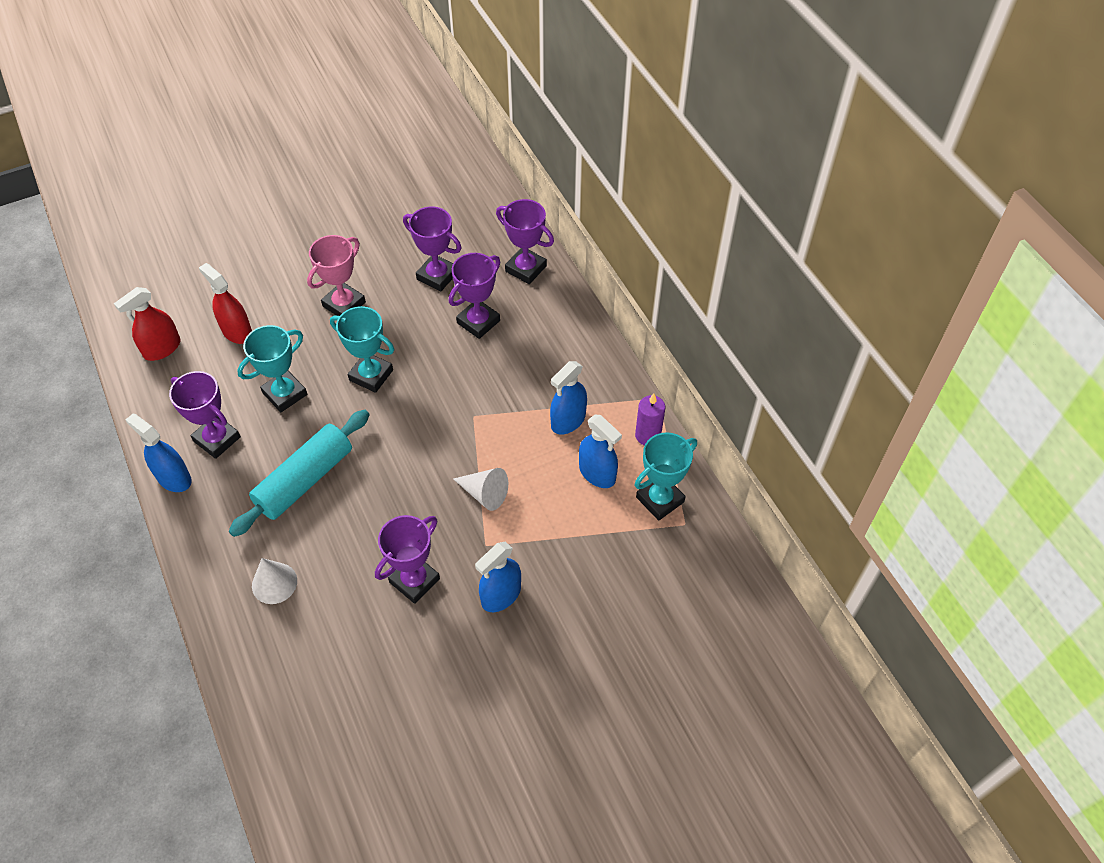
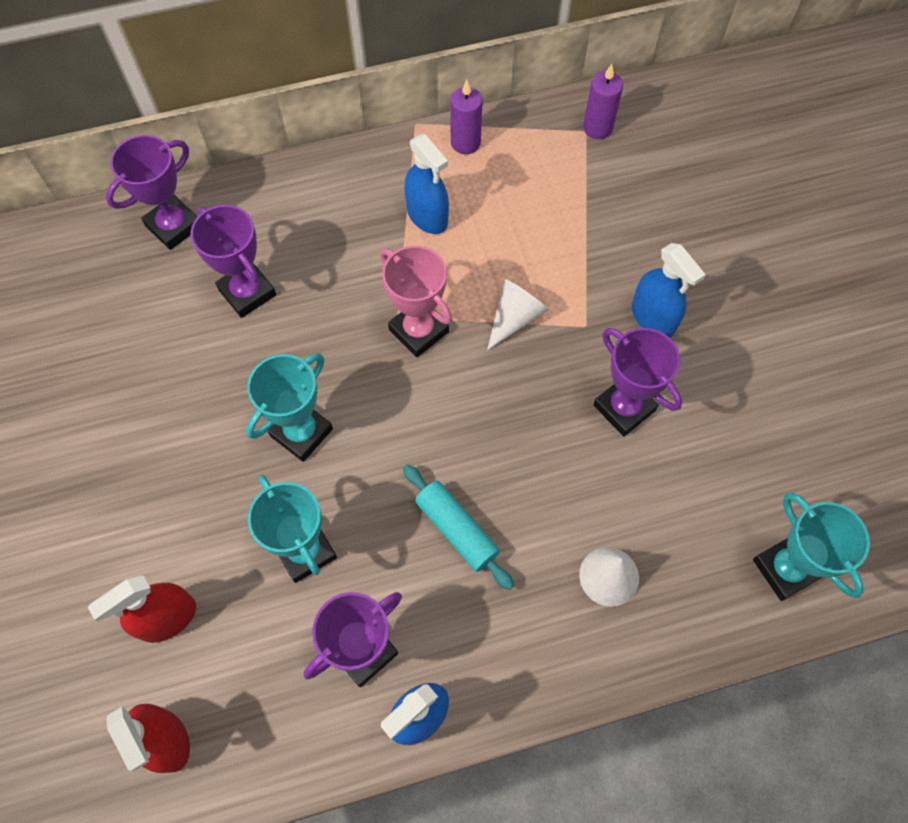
camera: 80 degrees left, 10 degrees up
turquoise rolling pin [229,410,370,537] -> turquoise rolling pin [403,465,514,590], size x0.64
pink trophy [307,235,366,316] -> pink trophy moved to [380,245,452,357]
purple trophy [403,207,462,292] -> none
blue spray bottle [579,415,622,488] -> none
turquoise trophy [634,432,697,521] -> turquoise trophy moved to [753,493,870,601]
none -> purple candle [583,64,623,139]

